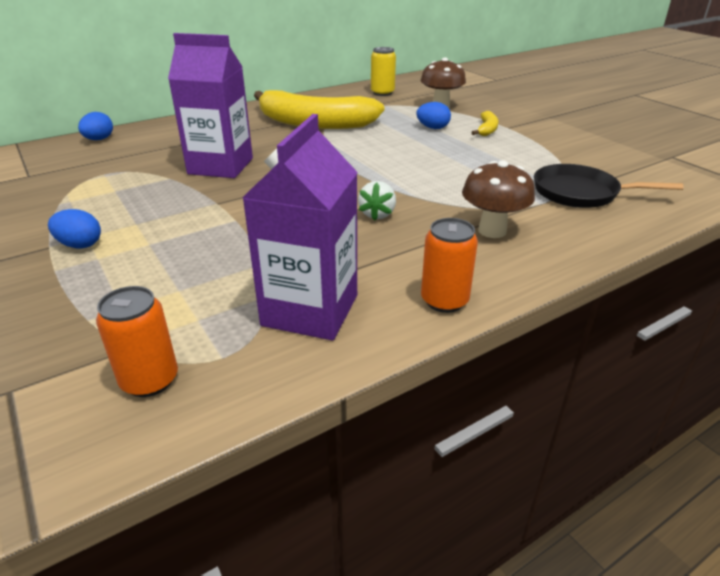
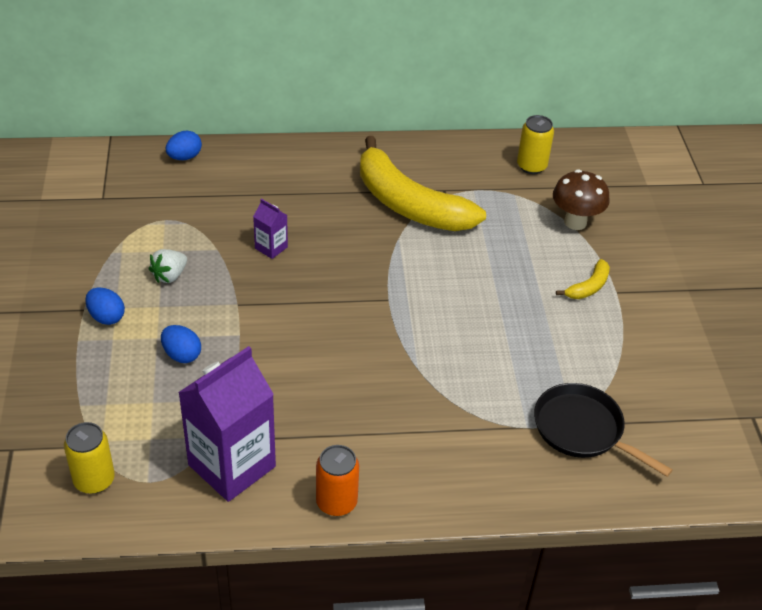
camera: 25 degrees right, 10 degrees up
orange can [96,286,178,397] -> yellow can [64,422,115,494]
purple carton [168,33,253,178] -> purple carton [253,199,288,259], size x0.45
white strawberry [358,181,396,221] -> white strawberry moved to [149,249,187,283]
blue egg [416,102,451,129] -> blue egg moved to [161,325,201,363]
brown mushroom [462,161,535,238] -> none

